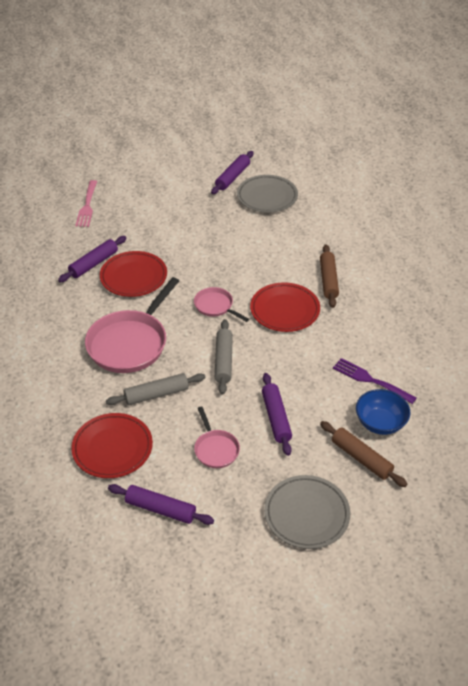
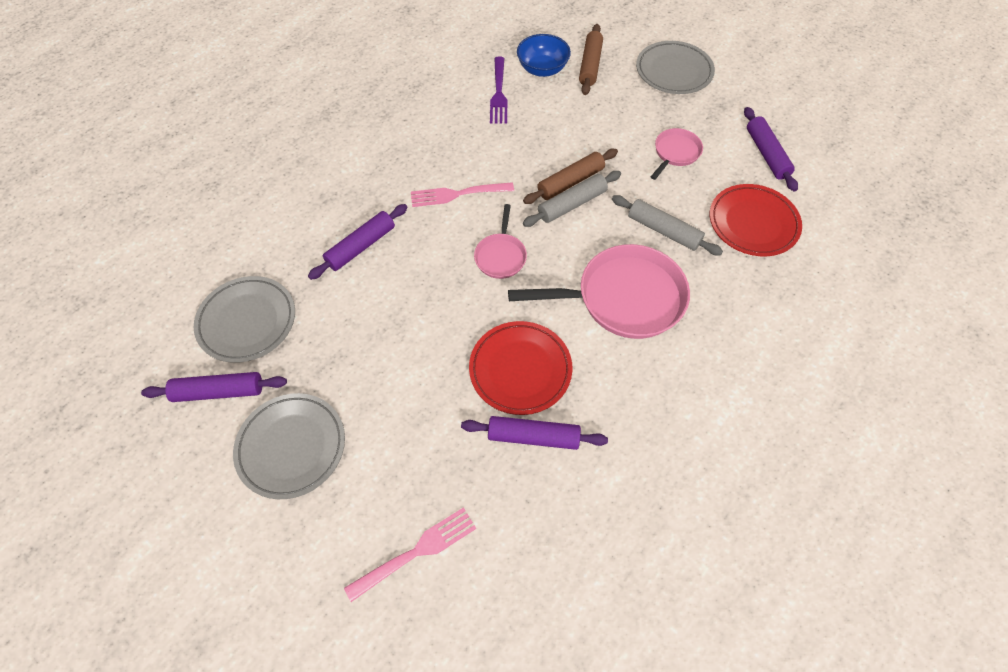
camera: 125 degrees left, 15 degrees up
red plate [250,282,320,332] -> pink fork [411,182,514,207]
purple rolling pin [262,373,292,456] -> purple rolling pin moved to [308,204,408,280]
brown rolling pin [320,244,339,308] -> brown rolling pin moved to [523,149,618,204]
none -> grey plate [233,393,345,499]

